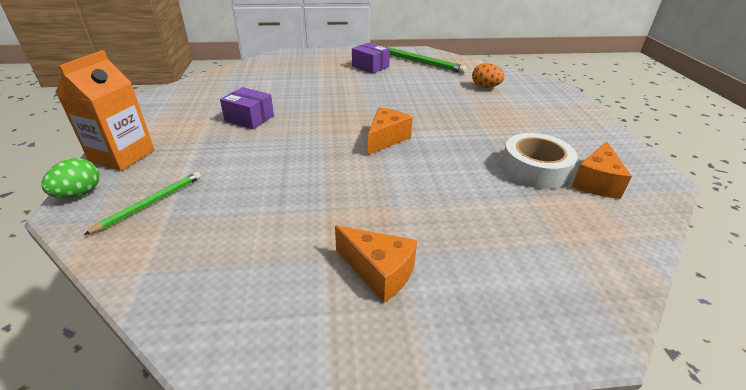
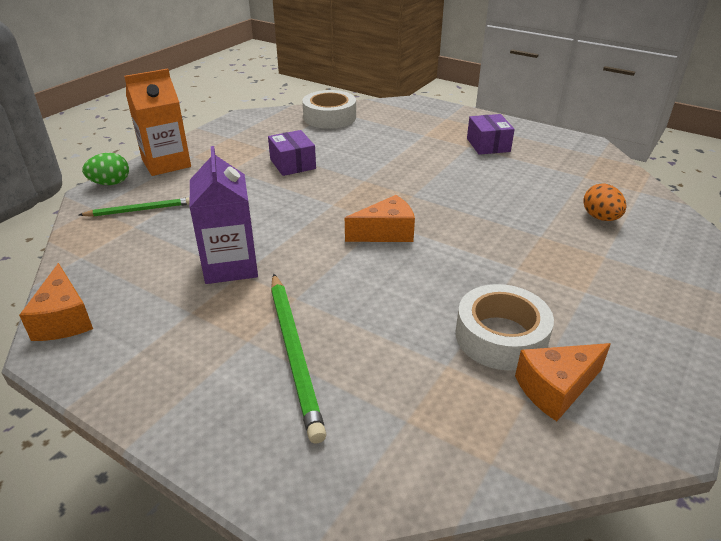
camera: 40 degrees right, 0 degrees up
orange cheese [335,226,417,303] -> orange cheese moved to [19,263,93,341]
green pencil [383,46,467,73] -> green pencil moved to [271,274,326,444]
none -> purple carton [190,146,258,284]
none -> white tape [302,90,356,129]

